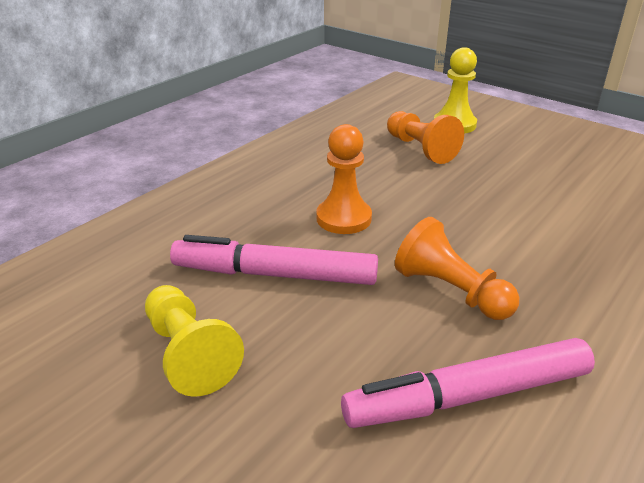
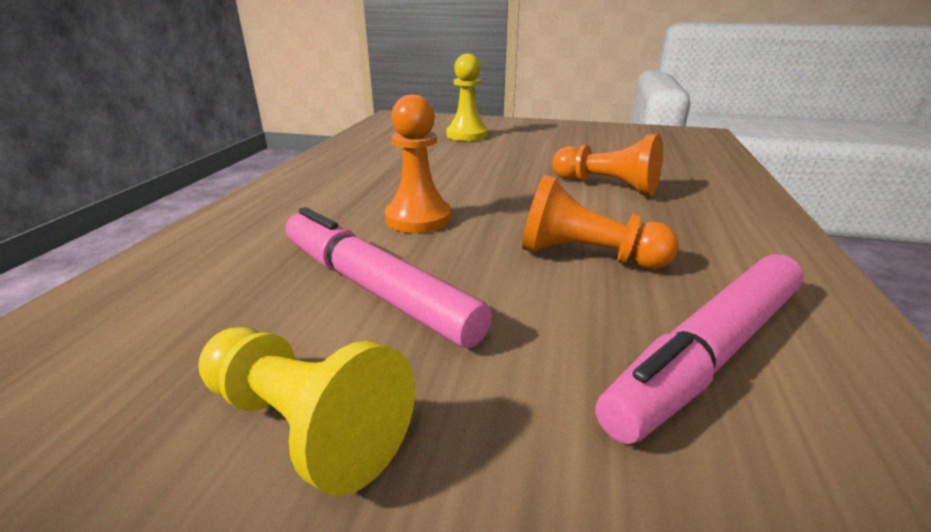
camera: 25 degrees left, 5 degrees down
pink marker [170,235,378,285] -> pink marker turned 60 degrees clockwise [285,207,492,348]
orange pawn [387,111,464,164] -> orange pawn moved to [552,134,663,196]

